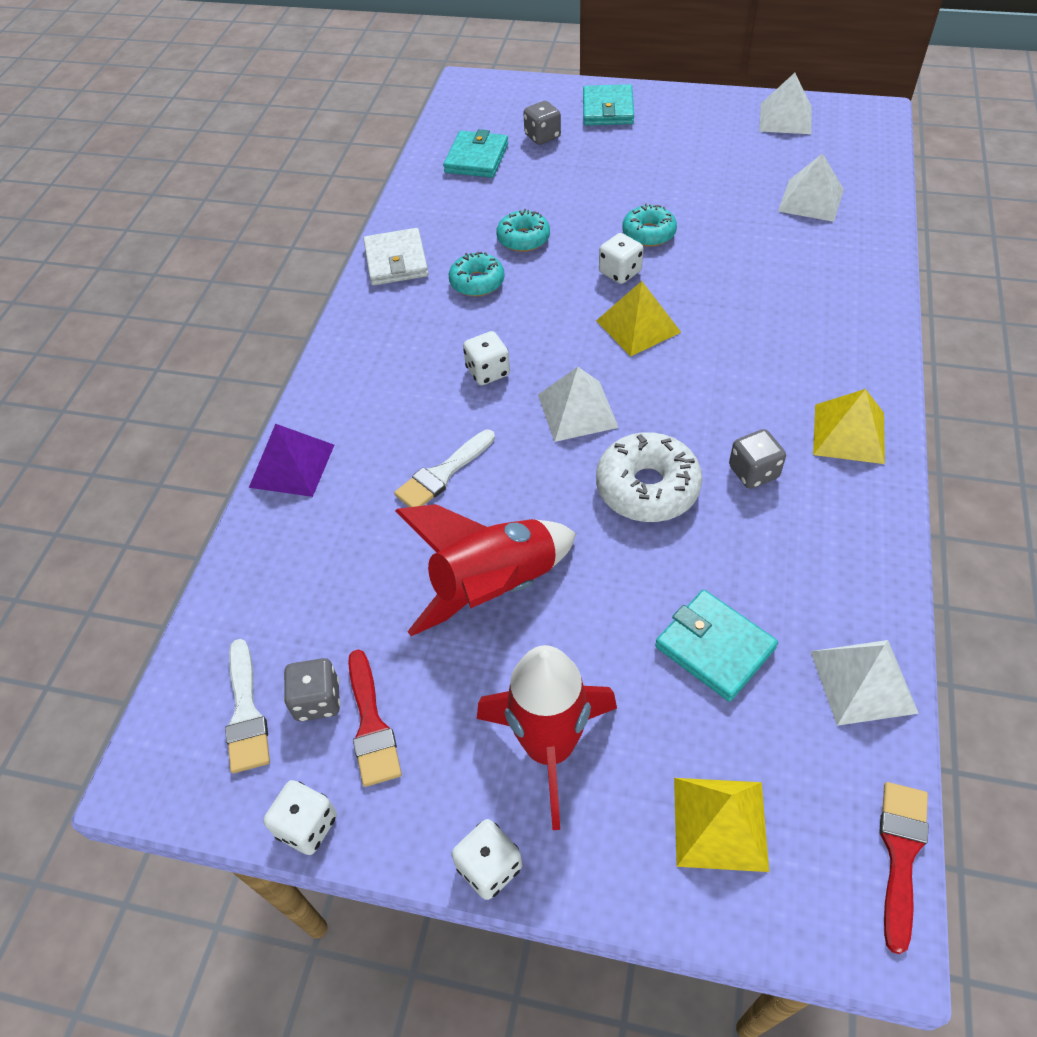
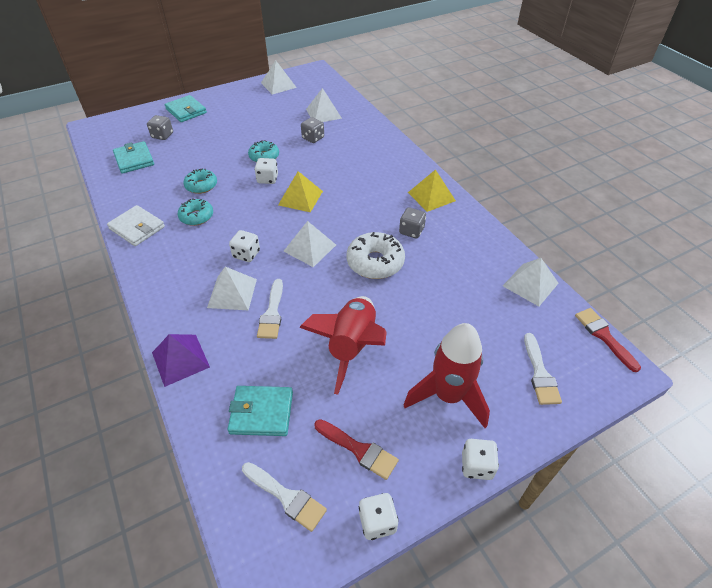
camera: 45 degrees left, 5 degrees down
grey dice [284,658,340,721] -> grey dice moved to [301,117,324,143]
turquoise wallet [655,590,778,702] -> turquoise wallet moved to [227,386,293,436]
yellow pyramid [674,778,769,872] -> white brush [524,333,562,405]
none -> white pyramid [207,267,257,310]

